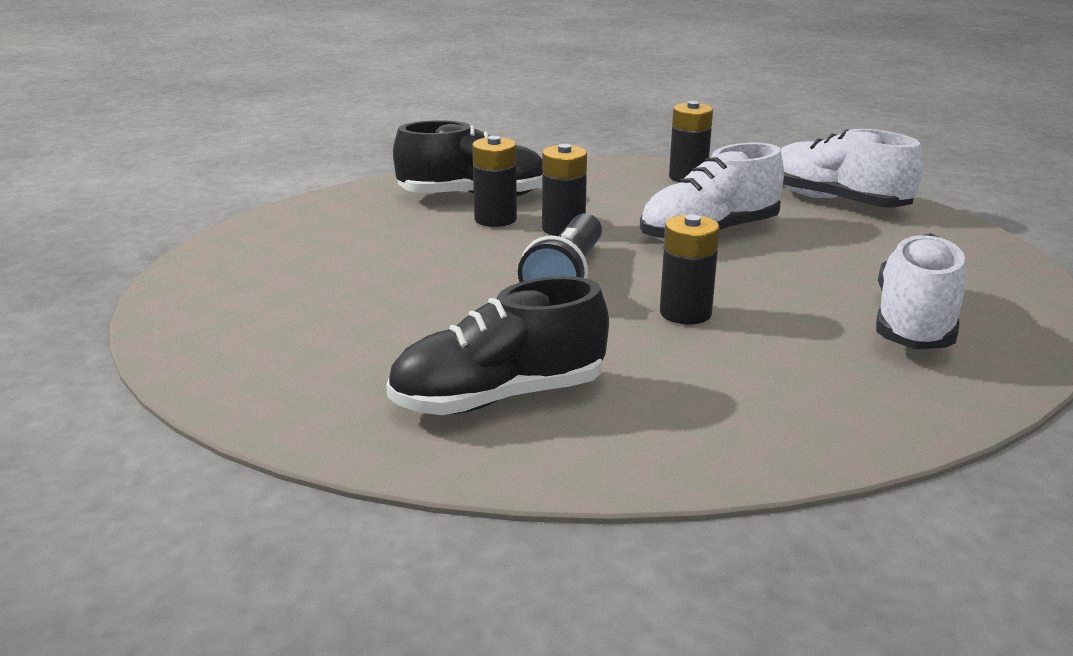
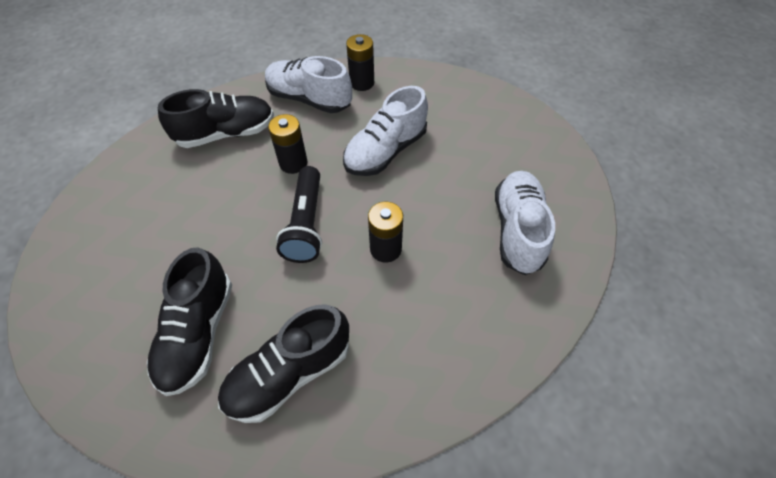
camera: 15 degrees left, 30 degrees up
black battery [472,136,517,227] -> none
white shoe [780,129,923,208] -> white shoe moved to [265,56,352,113]
none -> black shoe [147,247,232,396]

